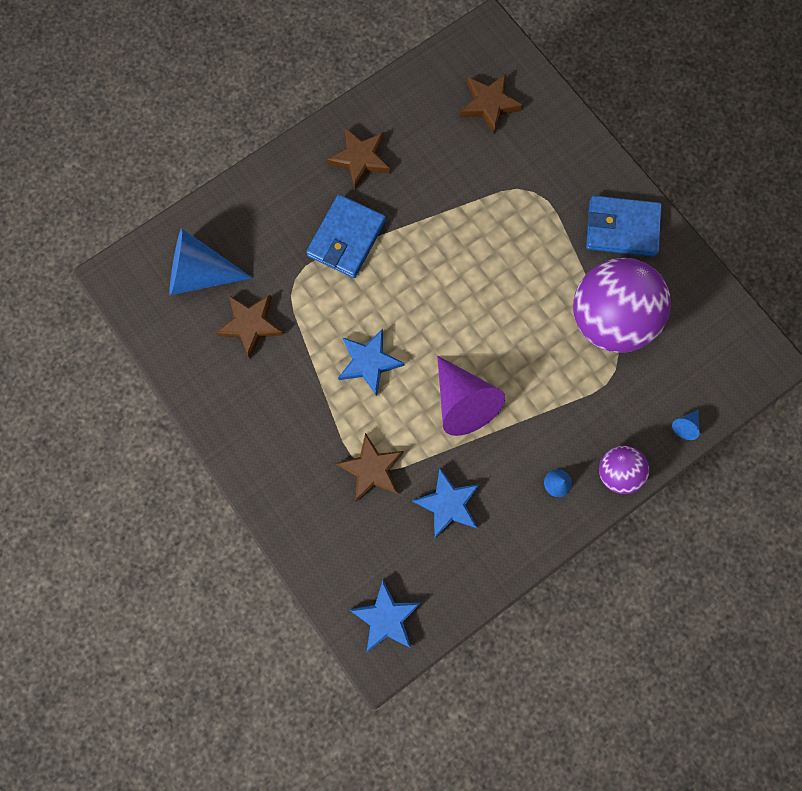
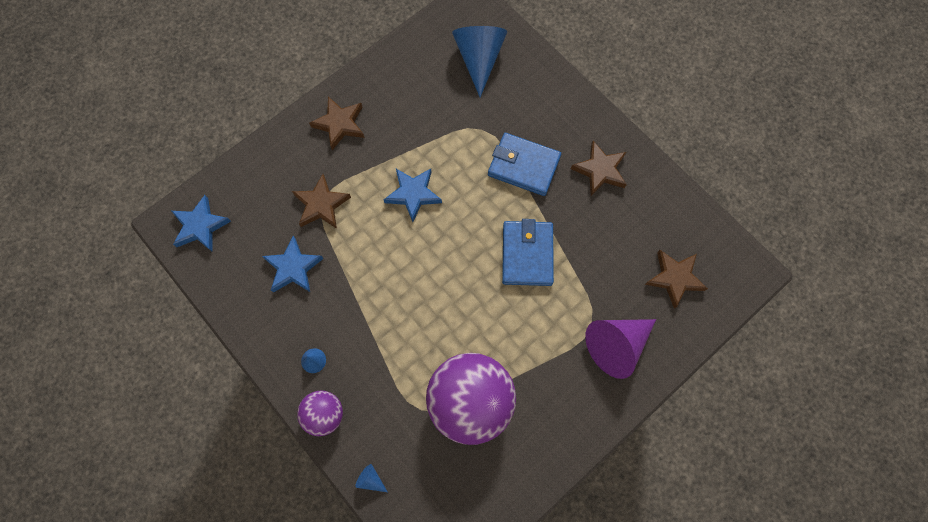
camera: 85 degrees right, 5 degrees down
brown star [216,295,284,358] -> brown star moved to [309,97,365,150]
purple cone [437,356,505,436] -> purple cone moved to [585,319,656,379]
blue wallet [586,195,662,257] -> blue wallet moved to [502,219,554,286]

